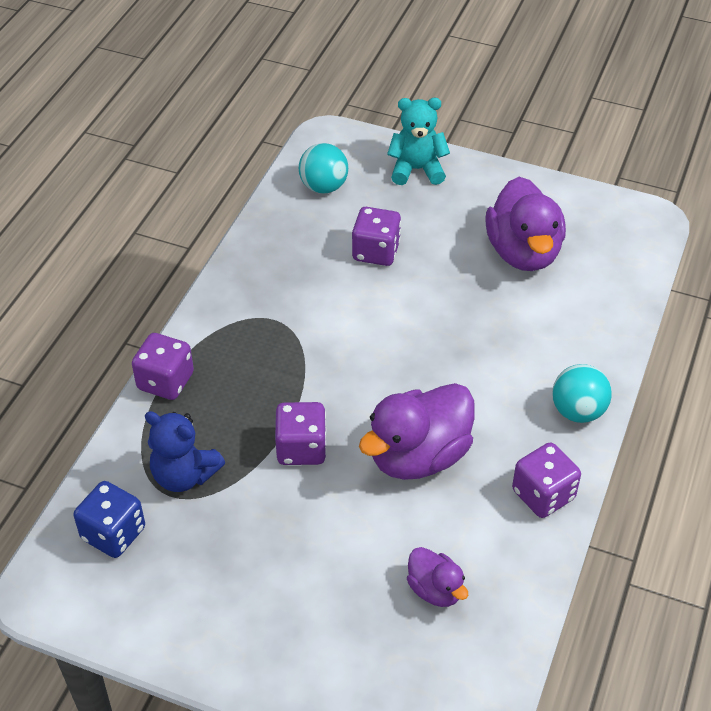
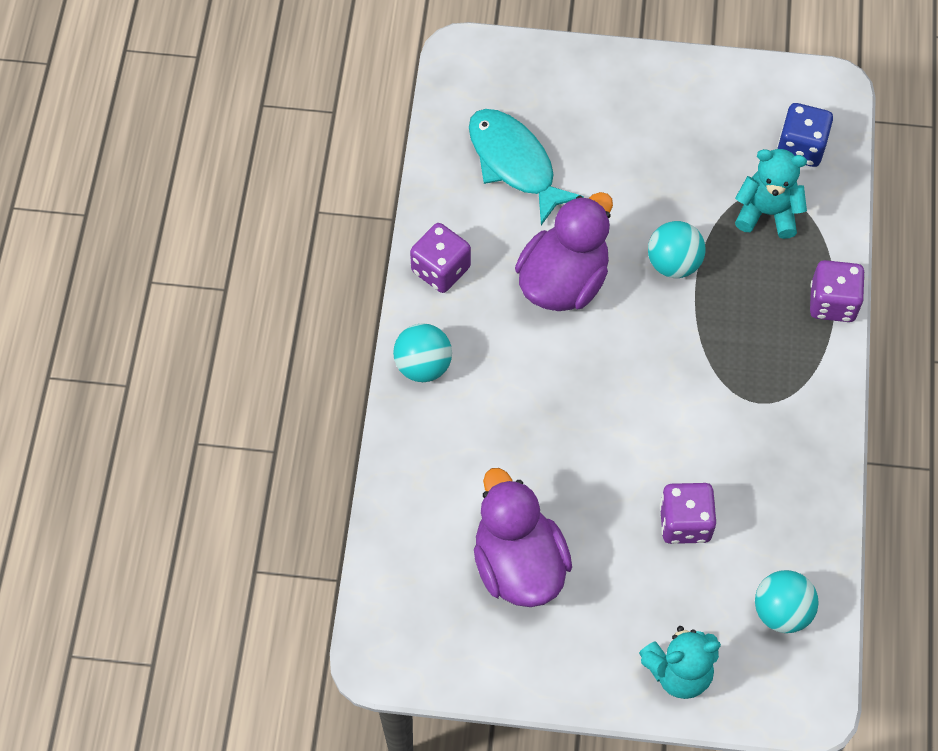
camera: 165 degrees right, 15 degrees up
blue teddy bear [145,411,225,492] -> turquoise teddy bear [735,149,807,239]
purple dice [275,402,327,465] -> turquoise ball [648,221,705,278]
purple duck [407,547,468,607] -> turquoise fish [469,109,584,225]

